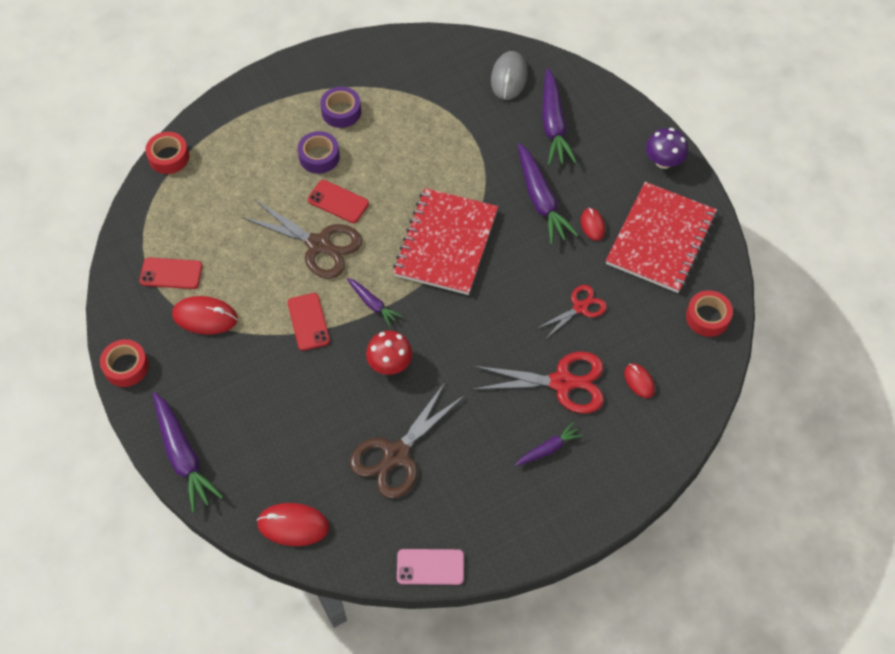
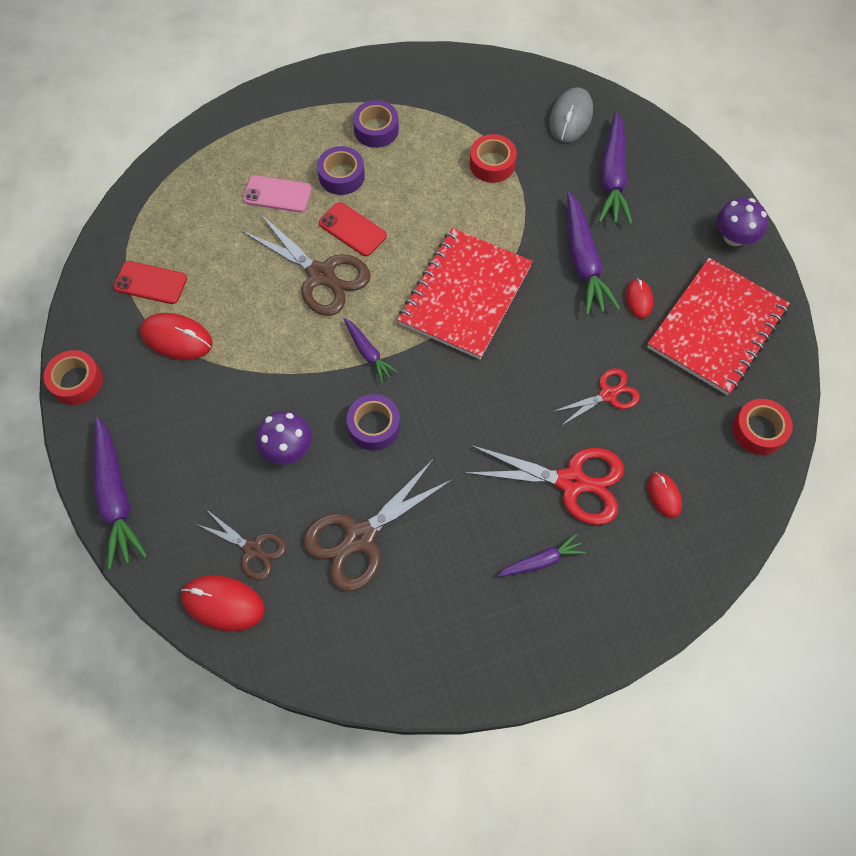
camera: 10 degrees right, 5 degrees up
red tape [145,132,189,174] -> red tape moved to [470,134,517,183]
red phone [288,293,330,351] -> none
red mushroom [366,331,412,375] -> purple tape [347,394,400,451]
pink phone [397,549,464,585] -> pink phone moved to [243,175,312,212]
none -> brown scissors [196,509,286,580]
none -> purple mushroom [256,411,312,465]

